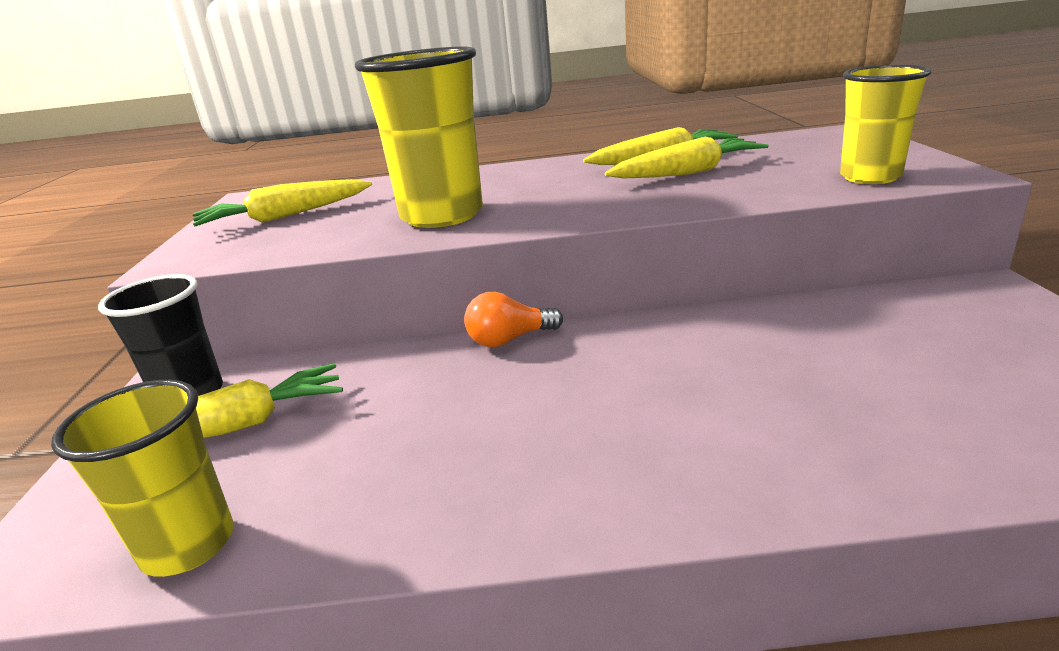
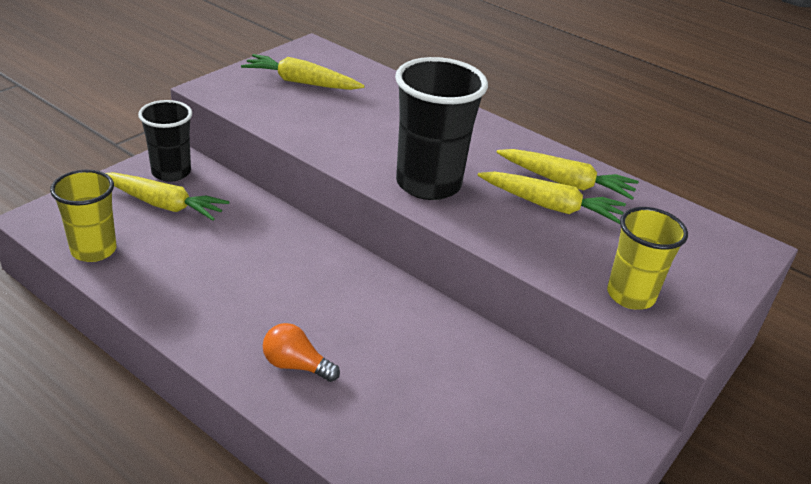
camera: 35 degrees right, 10 degrees up
yellow cup [355,46,483,228] -> none
orange light bulb [464,292,563,347] -> orange light bulb moved to [263,323,340,382]
none -> black cup [395,57,488,200]

